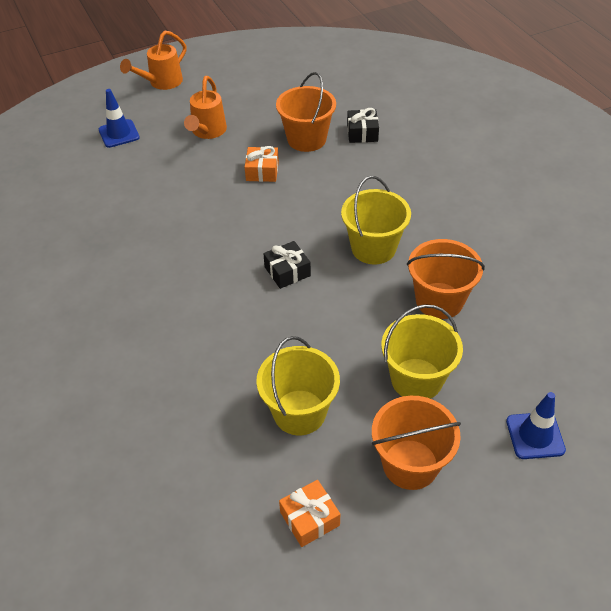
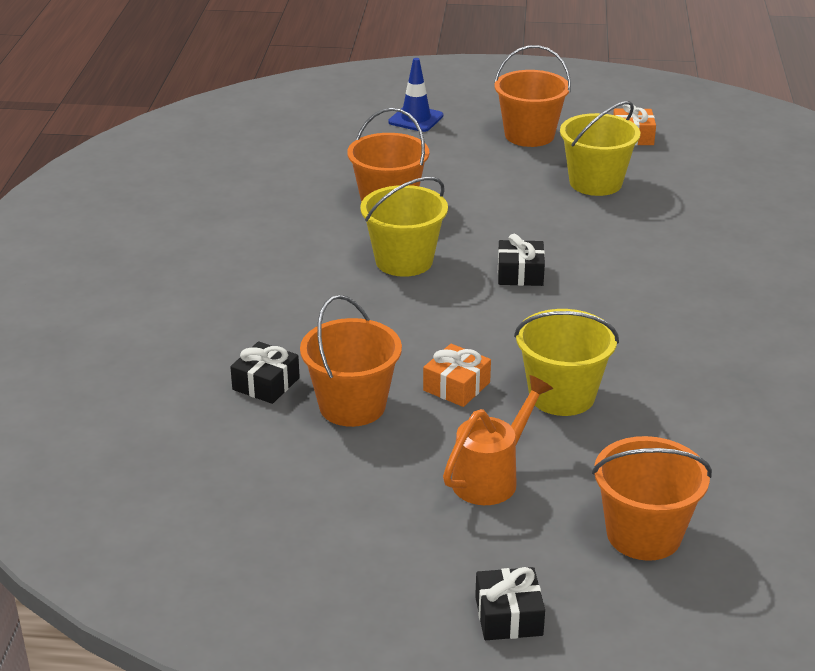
camera: 150 degrees left, 15 degrees down
blue traffic cone [99,89,140,148] -> orange bucket [592,436,712,561]
orange watering can [120,30,186,90] -> black gift [475,567,545,640]
yellow bucket [381,304,463,399] -> yellow bucket moved to [514,309,619,416]

